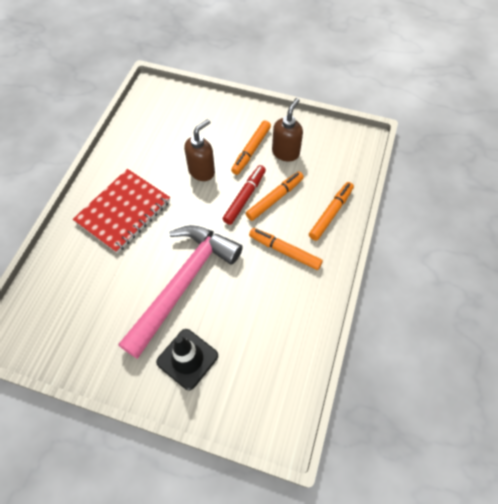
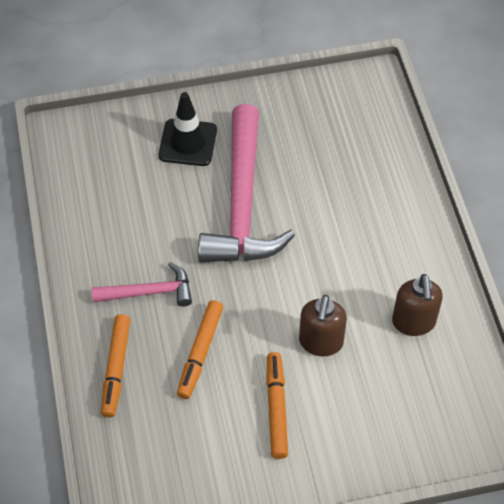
camera: 150 degrees right, 5 degrees down
red notebook [73,169,170,253] -> none
red marker [223,165,266,225] -> none
orange marker [249,228,323,270] -> pink hammer [92,262,192,307]
brown soap dispenser [272,98,303,161] -> brown soap dispenser moved to [392,274,443,336]

